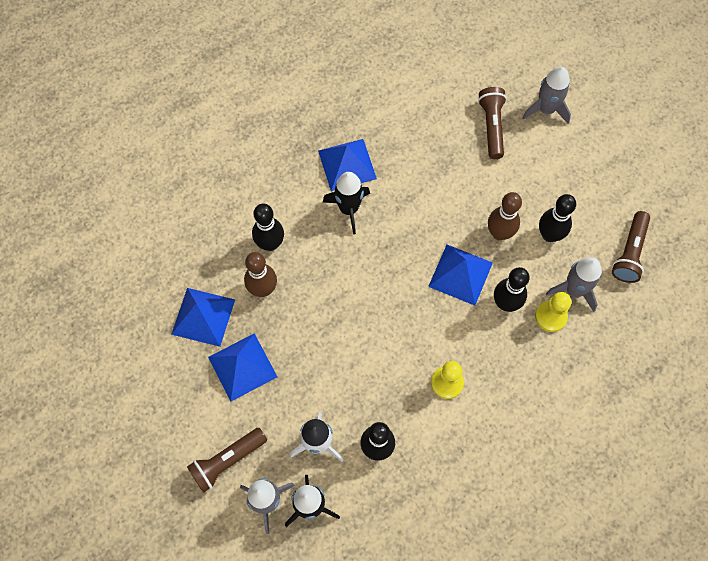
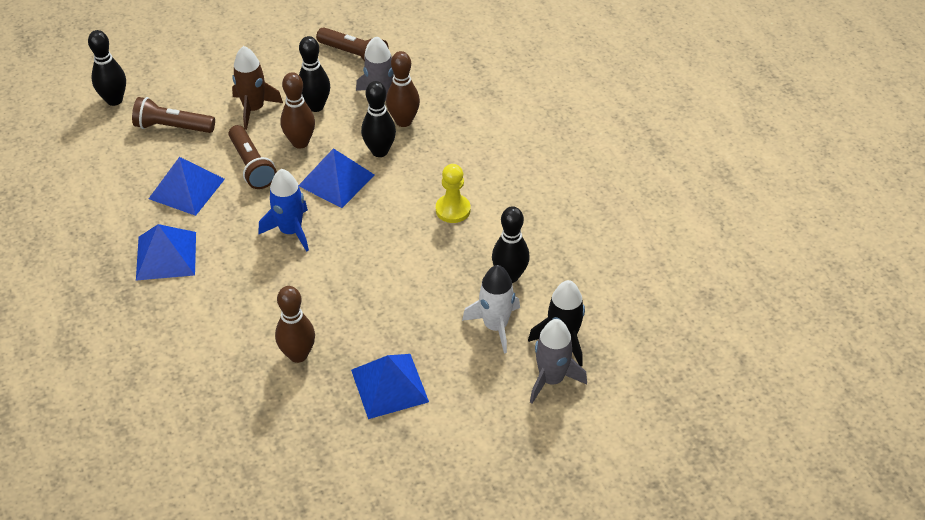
camera: 80 degrees left, 20 degrees down
blue pyramid [171,288,235,347] -> blue pyramid moved to [149,157,225,216]
brown flashlight [187,428,267,493] -> brown flashlight moved to [228,125,277,189]
black bowling pin [252,204,284,251] -> black bowling pin moved to [88,30,126,106]
black rocket [323,172,370,234] -> none
grey rocket [523,67,571,124] -> none
yellow pawn [535,292,571,332] -> brown bowling pin [386,51,420,127]
none -> brown rocket [232,46,283,130]
none -> blue rocket [259,169,309,252]

